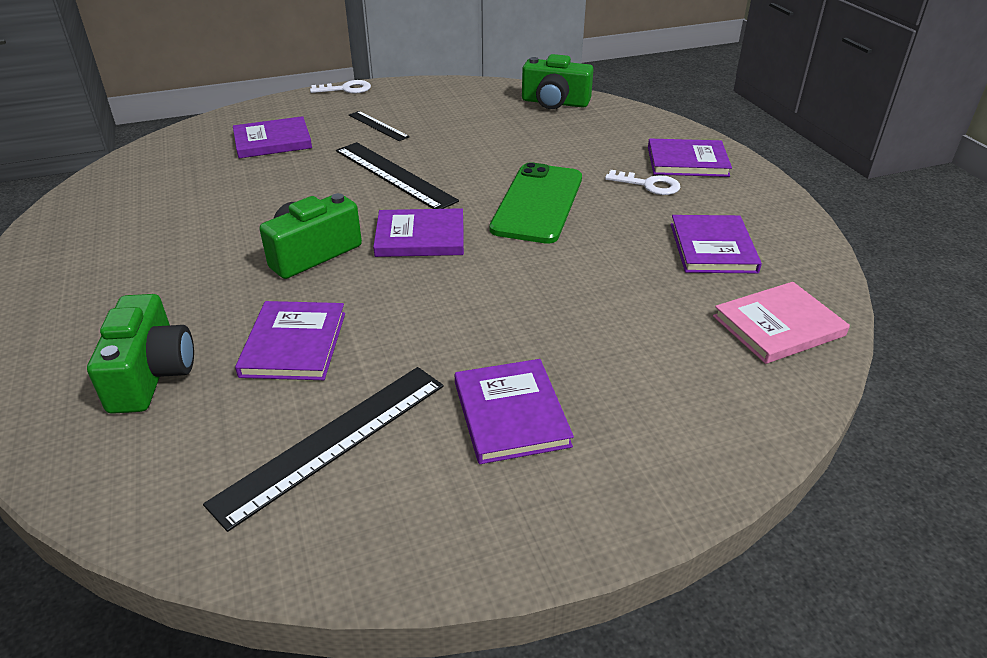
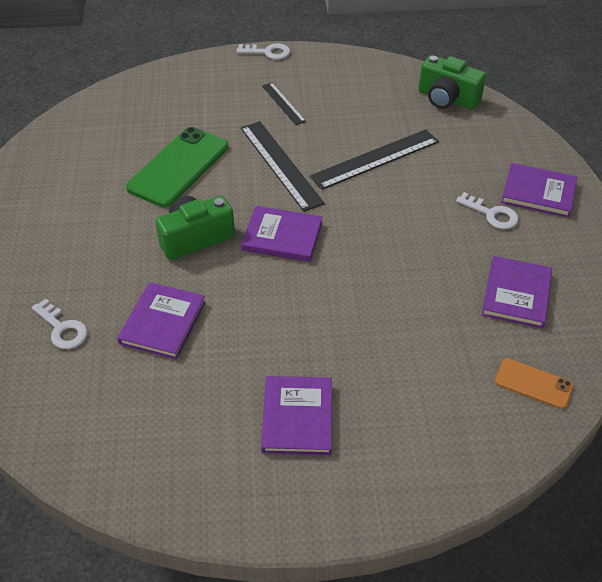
camera: 15 degrees right, 10 degrees up
green camera [87,294,194,414] -> white key [32,299,87,349]
black ruler [203,367,443,532] -> black ruler moved to [310,129,439,190]
purple book [233,116,312,158] -> none
green phone [490,162,582,244] -> green phone moved to [126,127,228,207]
pink book [713,282,850,364] -> orange phone [495,358,573,409]

